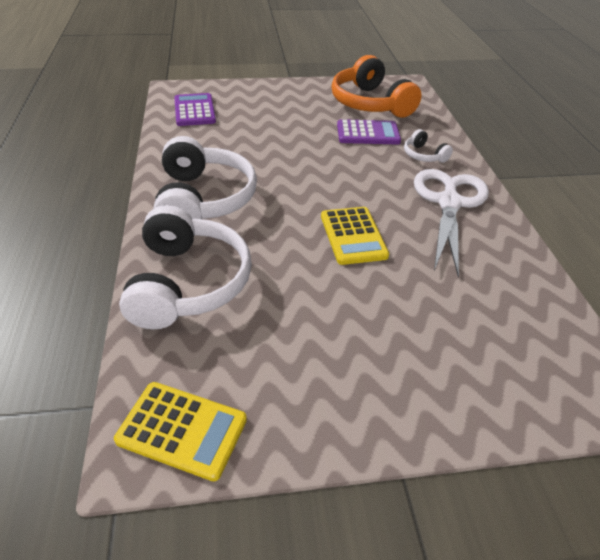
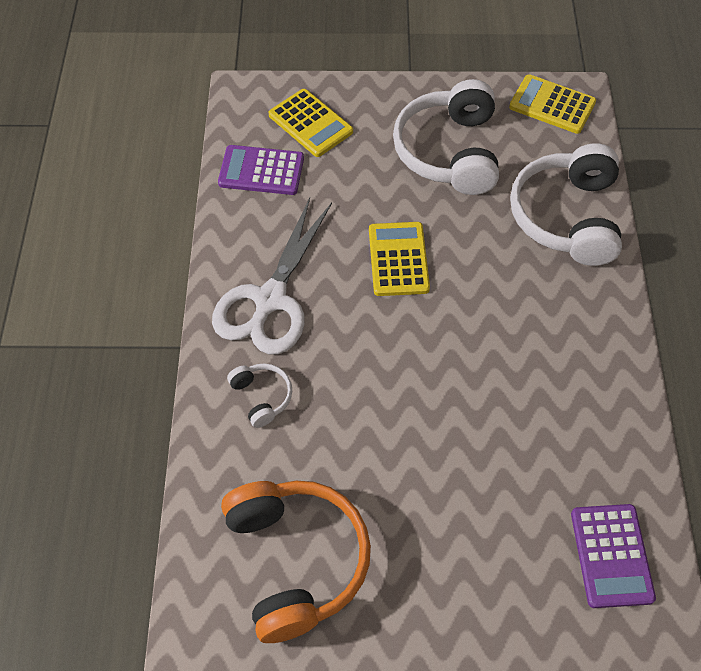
camera: 170 degrees left, 15 degrees up
white headphones [154,136,257,219] -> white headphones moved to [393,79,499,195]
purple calculator [337,119,401,145] -> purple calculator moved to [218,145,304,195]
none -> yellow calculator [269,89,353,157]

